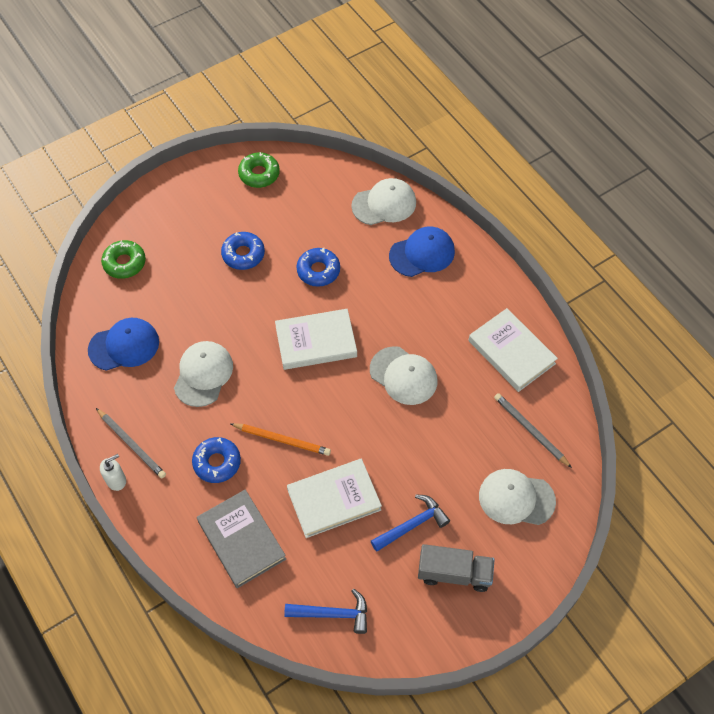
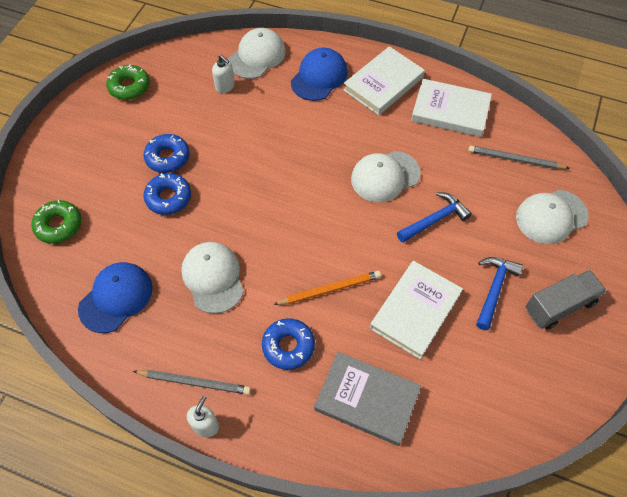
camera: 35 degrees left, 0 degrees up
white book [275,309,357,370] -> white book moved to [344,46,425,115]
blue hammer [284,589,367,634] -> blue hammer moved to [397,192,472,243]
blue donut [296,248,340,287] -> blue donut moved to [143,173,191,215]
white cap [370,346,437,405] -> white cap turned 150 degrees clockwise [351,151,421,202]
none -> white soap dispenser [212,55,235,93]

